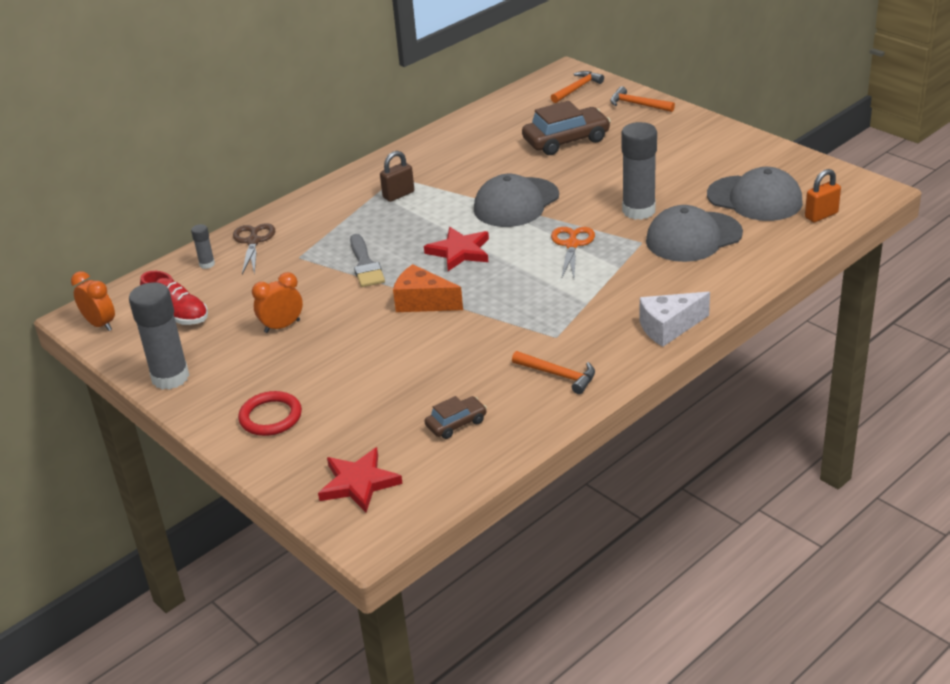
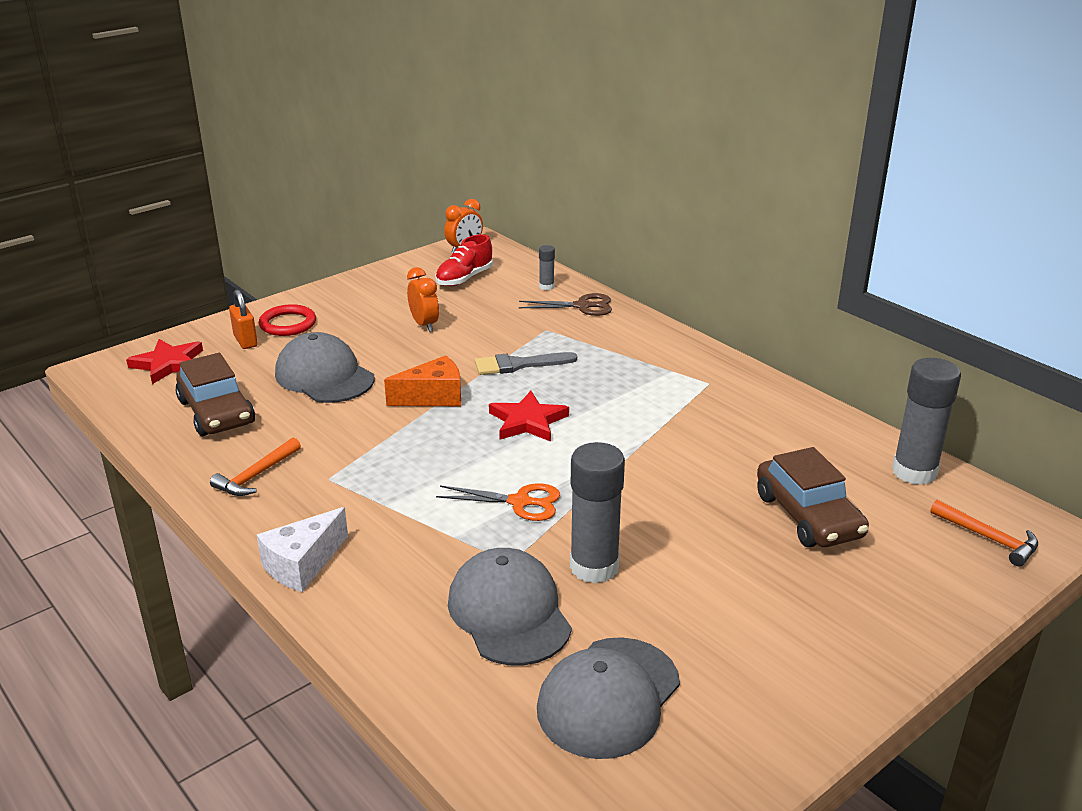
camera: 90 degrees right, 5 degrees down
grey glue stick [129,282,190,390] -> grey glue stick moved to [892,358,961,485]
brown padlock [380,151,414,202] -> none
orange cheese [393,264,463,312] -> orange cheese turned 45 degrees clockwise [384,355,461,406]
brown car [425,396,487,439] -> brown car [175,353,255,436], size x1.85
grey cap [474,174,559,227] -> grey cap moved to [275,332,375,403]
orange hammer [610,86,675,112] -> none
white cheese [640,292,710,347] -> white cheese turned 120 degrees counterclockwise [257,507,348,592]
orange padlock [805,169,841,222] -> orange padlock moved to [229,289,258,349]

